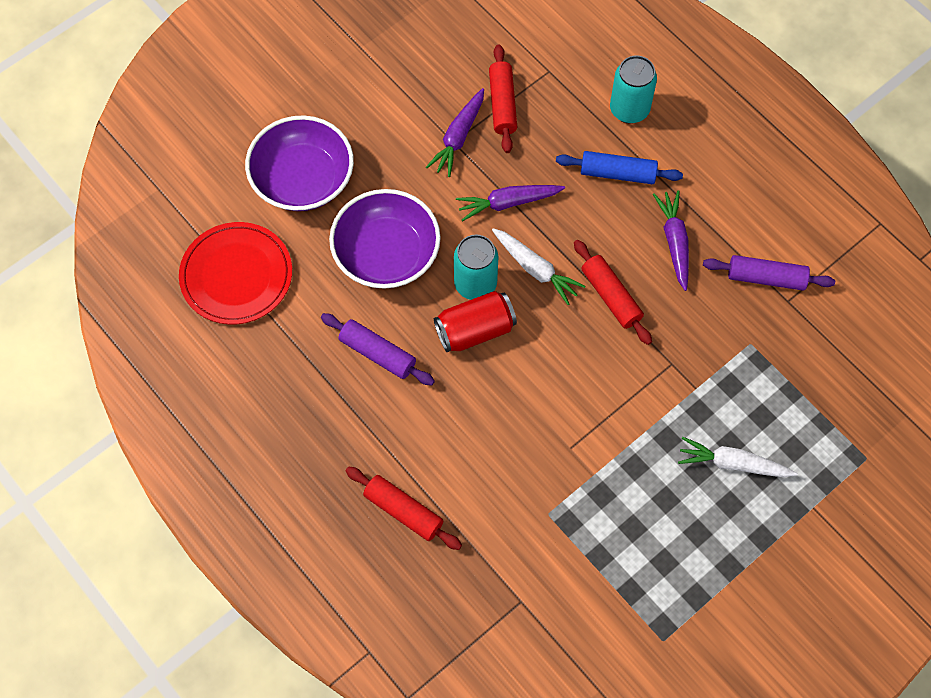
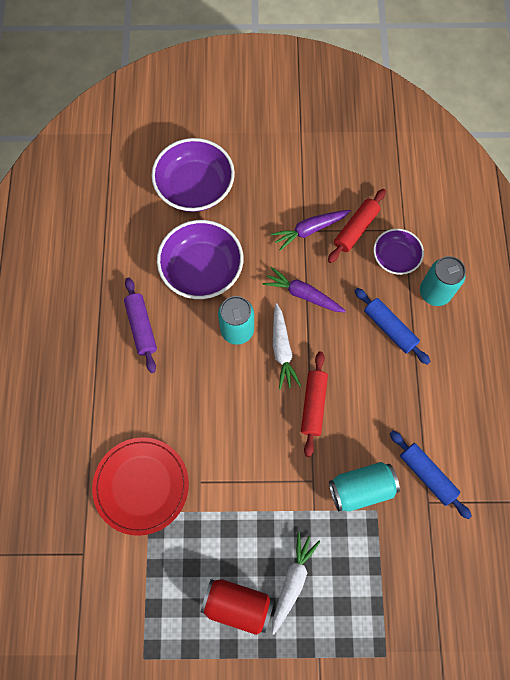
camera: 40 degrees right, 5 degrees up
red plate [179,222,292,325] -> red plate moved to [92,437,189,536]
red rolling pin [346,467,462,550] -> none
red can [434,291,517,352] -> red can moved to [201,579,274,635]
purple carrot [653,190,689,291] -> none
white carrot [678,437,798,477] -> white carrot turned 60 degrees clockwise [272,532,321,635]
purple rolling pin [703,255,835,291] -> blue rolling pin [390,431,472,519]
none -> turquoise can [329,462,400,512]
none -> purple bowl [373,228,424,275]

